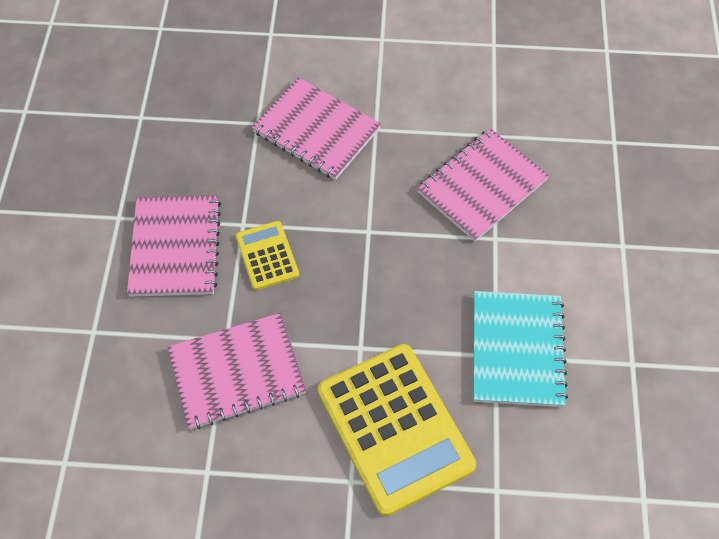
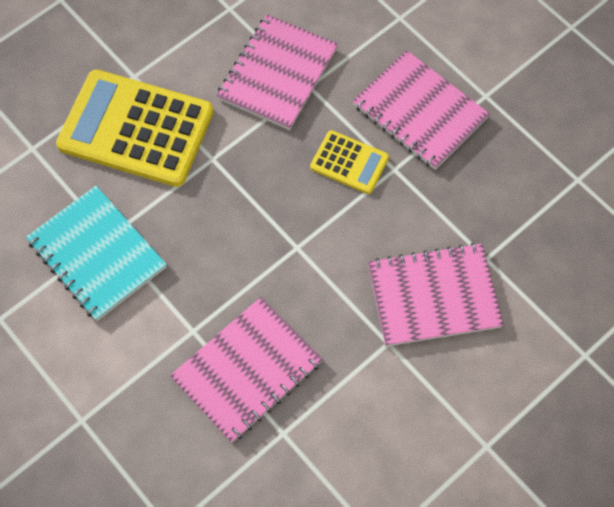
camera: 135 degrees right, 5 degrees up
pink notebook [417,128,549,242] -> pink notebook turned 45 degrees clockwise [170,297,323,443]

